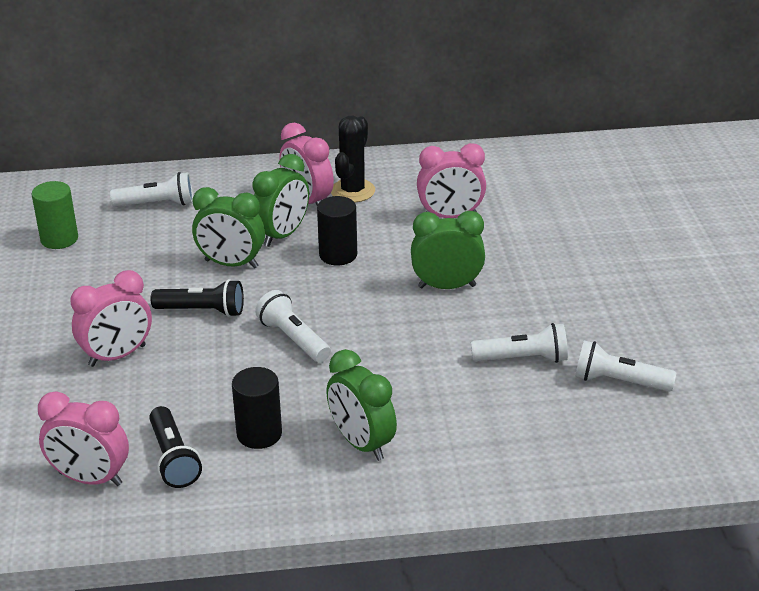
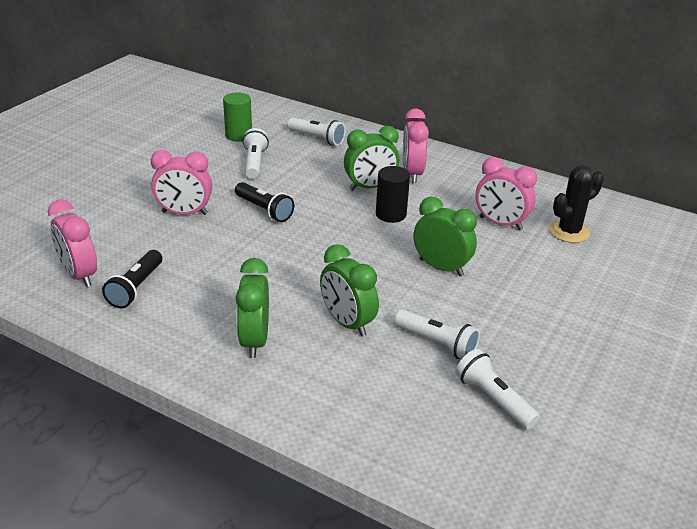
camera: 35 degrees right, 0 degrees up
green clock [192,187,265,268] -> green clock moved to [320,244,379,337]
black cylinder [232,367,282,449] -> none
white flashlight [255,290,331,363] -> white flashlight moved to [243,128,269,179]
black cactus [331,116,375,202] -> black cactus moved to [549,166,604,243]

